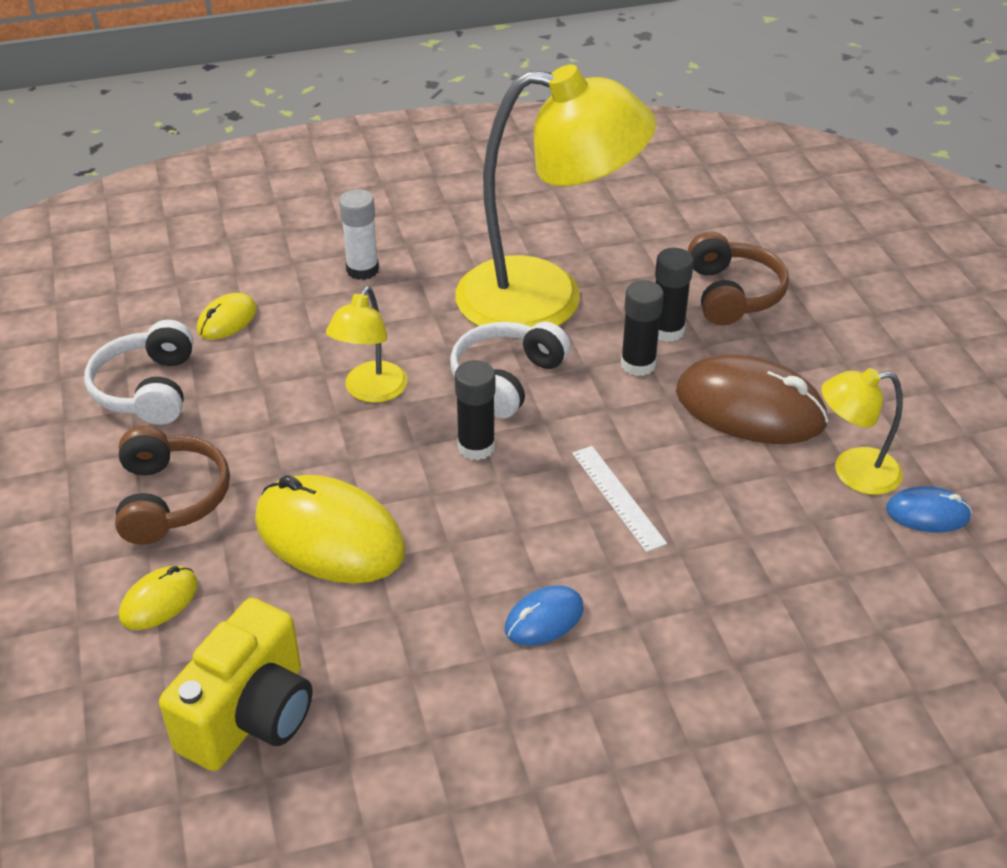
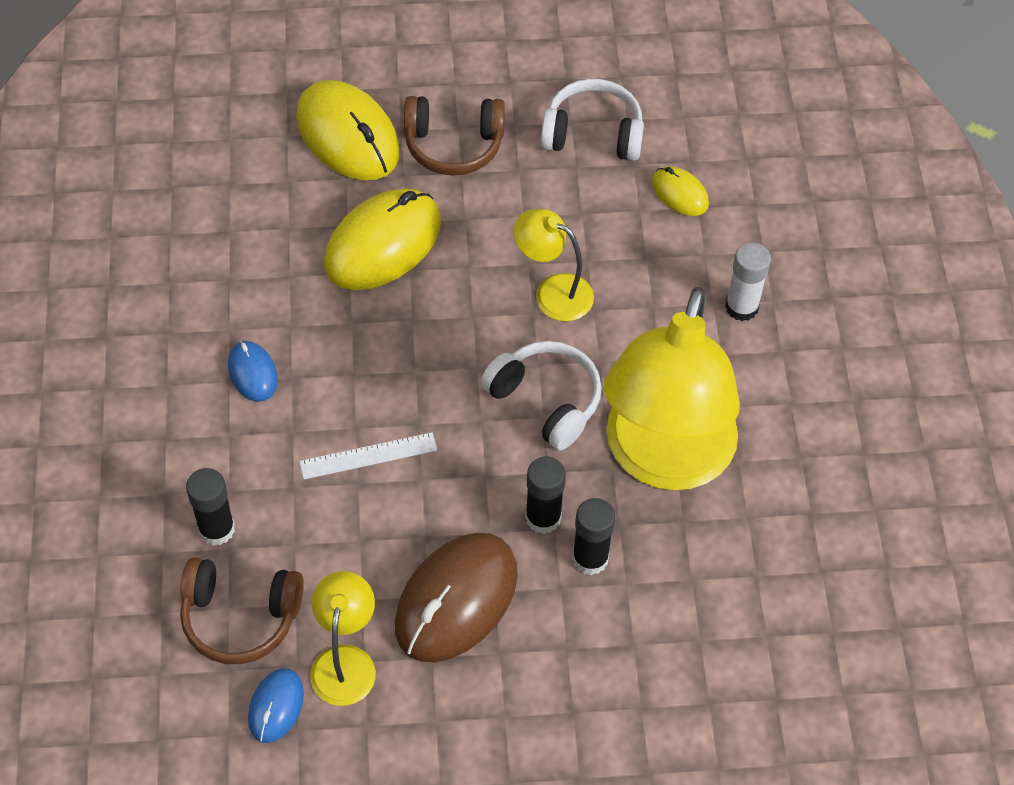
camera: 100 degrees right, 15 degrees up
yellow mouse [119,566,198,630] -> yellow mouse [296,80,400,180], size x2.01
yellow camera [159,598,313,771] -> none
black glue stick [455,360,495,460] -> black glue stick moved to [186,468,235,546]
brown headphones [688,232,789,326] -> brown headphones moved to [180,557,304,664]

